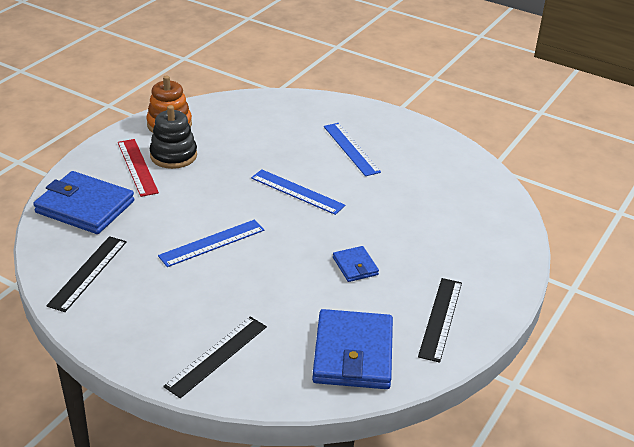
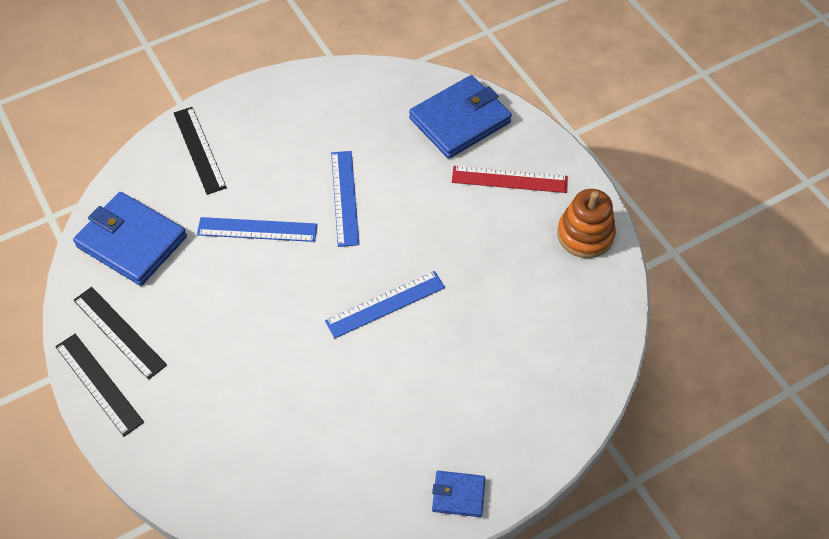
camera: 120 degrees right, 20 degrees up
black ruler [46,236,127,312] -> black ruler moved to [55,334,144,437]
black stacking toy [150,105,197,169] -> none
blue ruler [324,123,381,176] -> blue ruler moved to [197,217,318,242]
blue wallet [333,246,379,282] -> blue wallet moved to [432,471,485,517]

